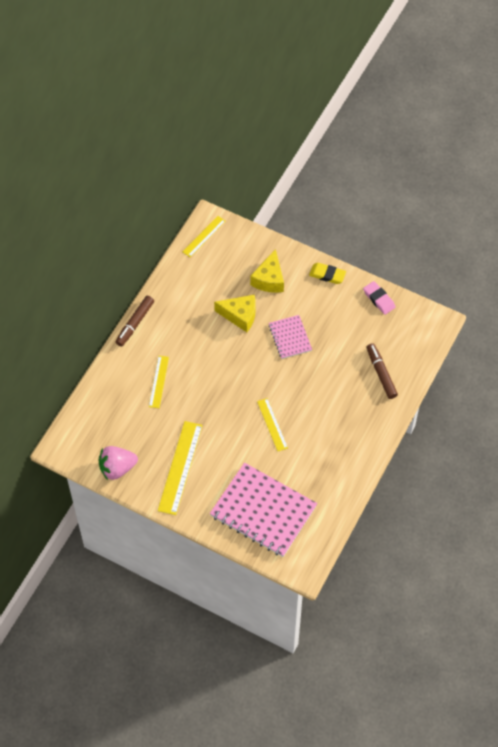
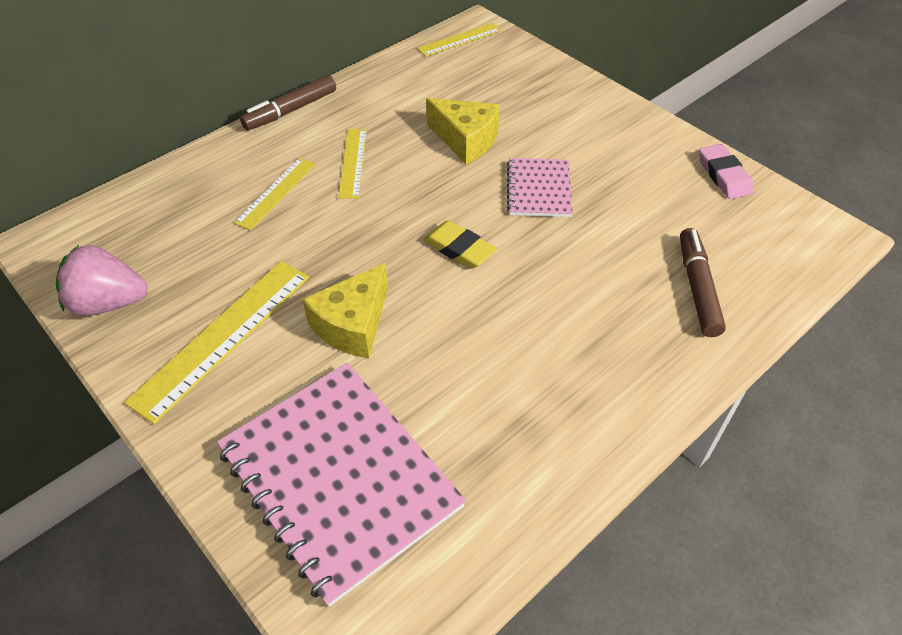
camera: 20 degrees right, 10 degrees down
yellow cheese [250,249,284,293] -> yellow cheese moved to [302,263,388,358]
yellow ruler [257,398,288,451] -> yellow ruler moved to [338,129,367,199]
yellow eraser [309,263,346,284] -> yellow eraser moved to [423,220,497,269]

